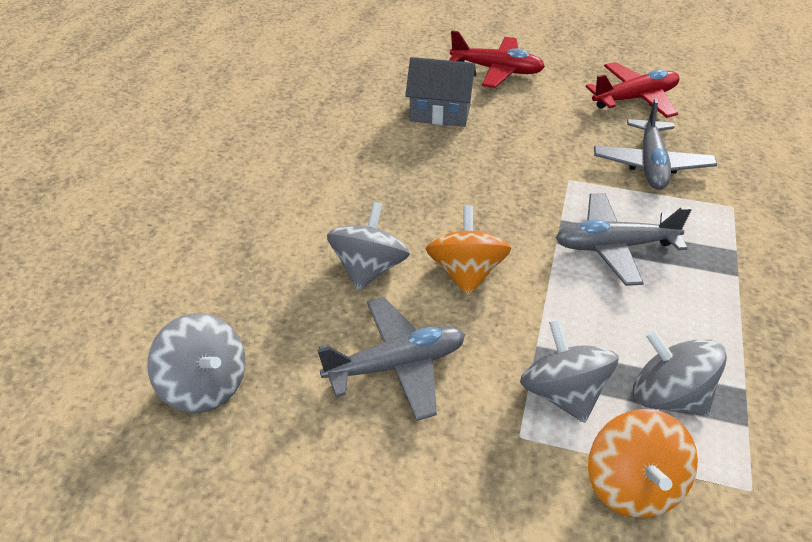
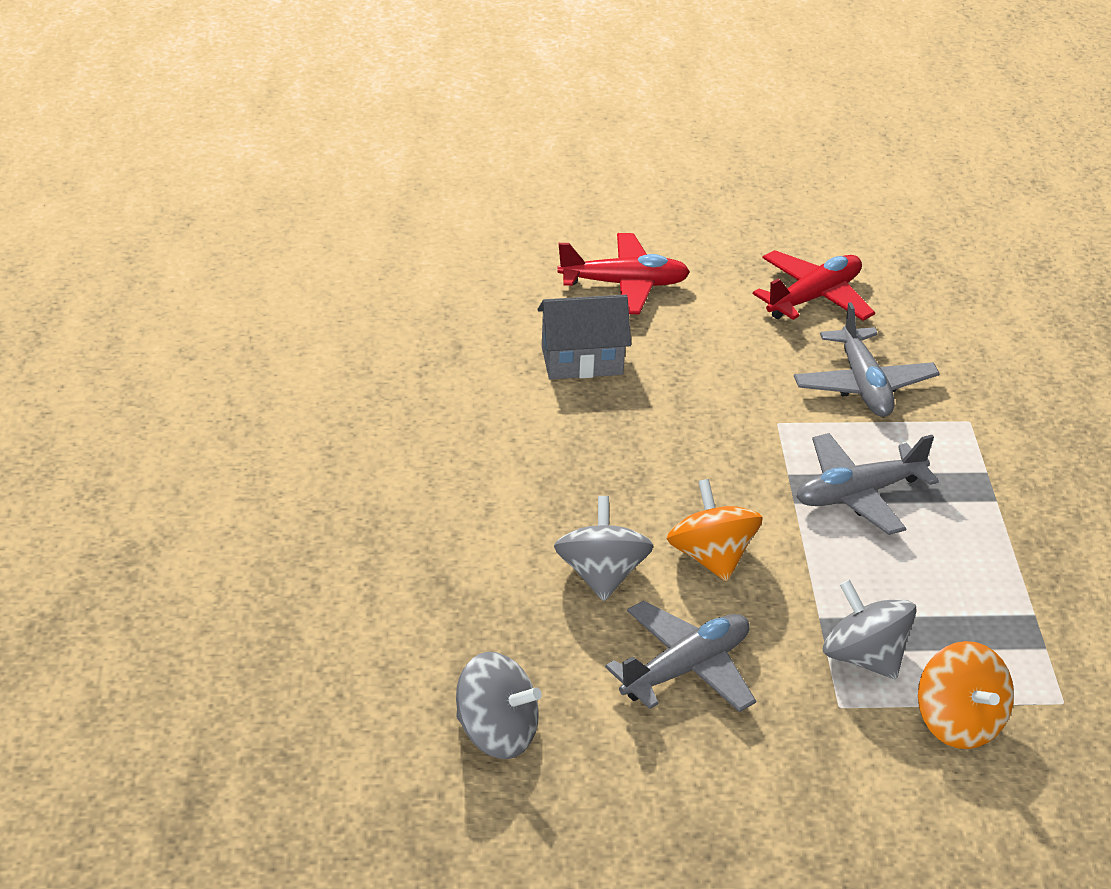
camera: 20 degrees left, 5 degrees down
grey spinning top [633,329,727,416] -> none

